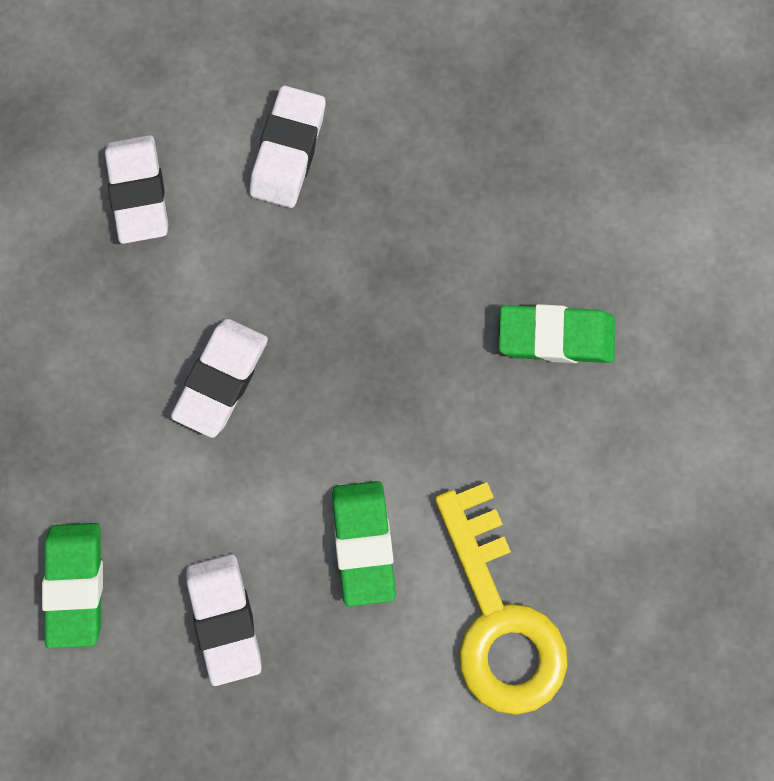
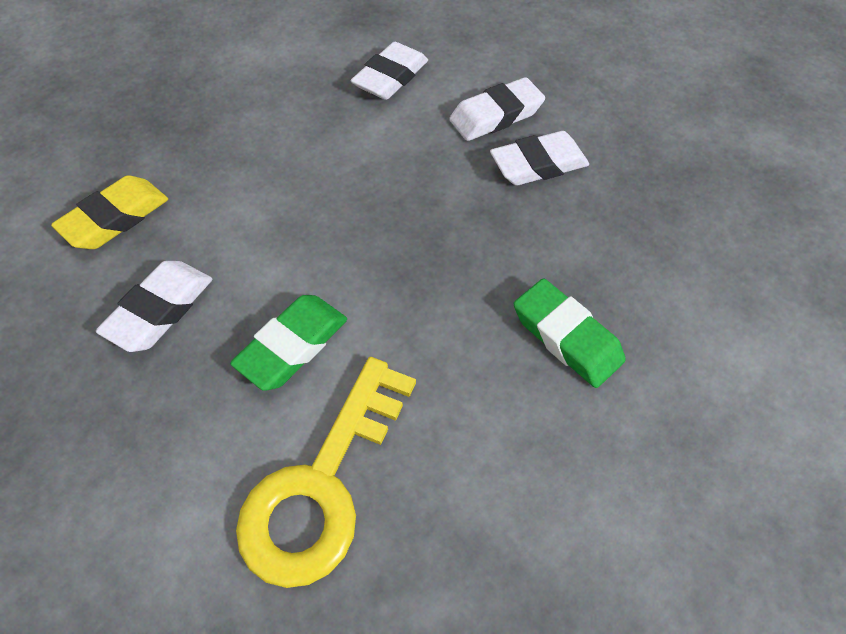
camera: 45 degrees right, 20 degrees down
green eraser [42,523,103,648] -> yellow eraser [51,175,168,249]
white eraser [171,319,268,438] -> white eraser moved to [490,131,589,185]

